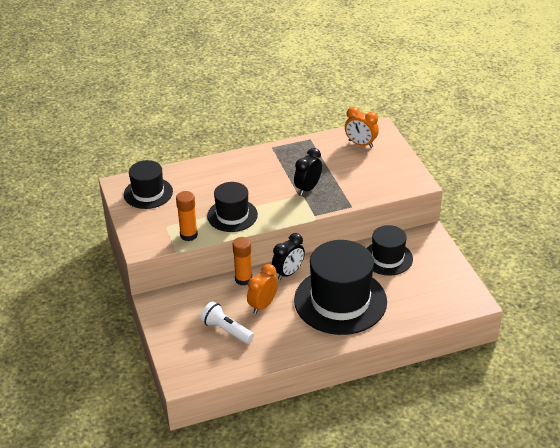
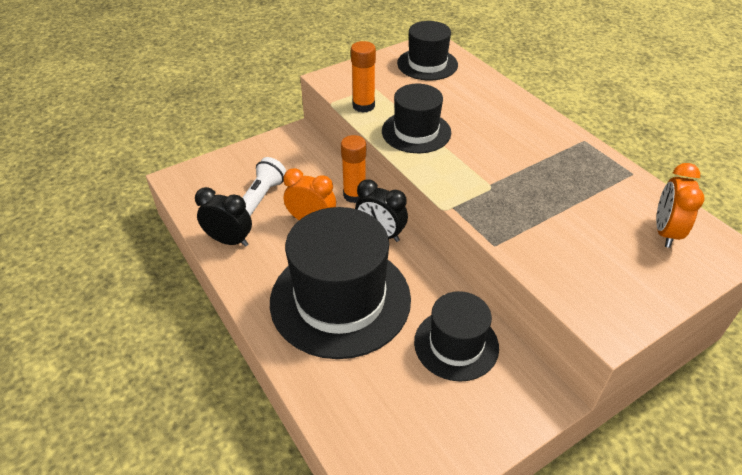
camera: 75 degrees right, 5 degrees up
black clock [294,148,322,196] -> black clock moved to [195,187,252,247]

